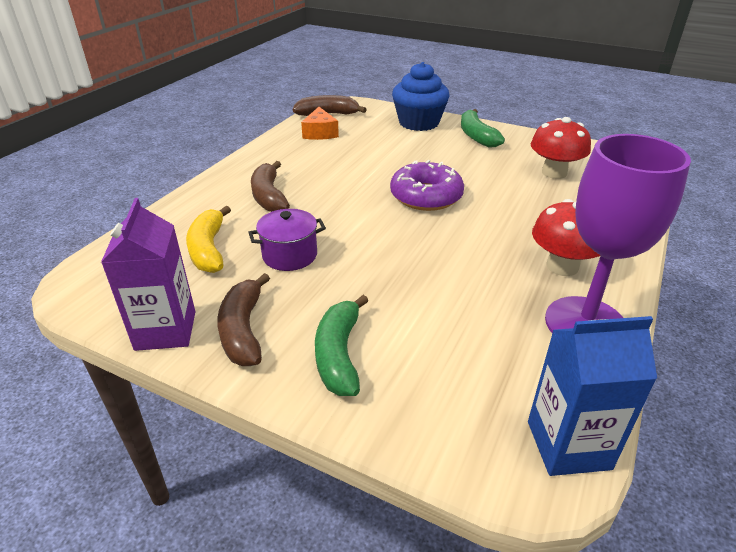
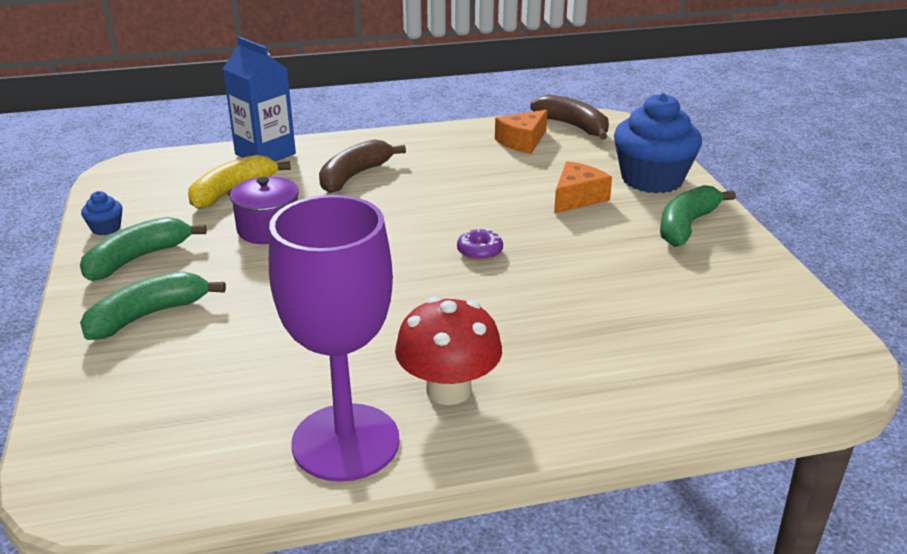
camera: 50 degrees right, 5 degrees down
purple carton [101,198,195,351] -> blue cupcake [81,191,123,236]
brown banana [217,273,270,366] -> green banana [80,217,207,281]
purple donut [390,160,464,211] -> purple donut [457,229,503,260], size x0.46
blue carton [528,316,657,476] -> blue carton moved to [223,37,296,162]
red mushroom [531,117,591,179] -> none
none -> orange cheese [554,161,612,214]

